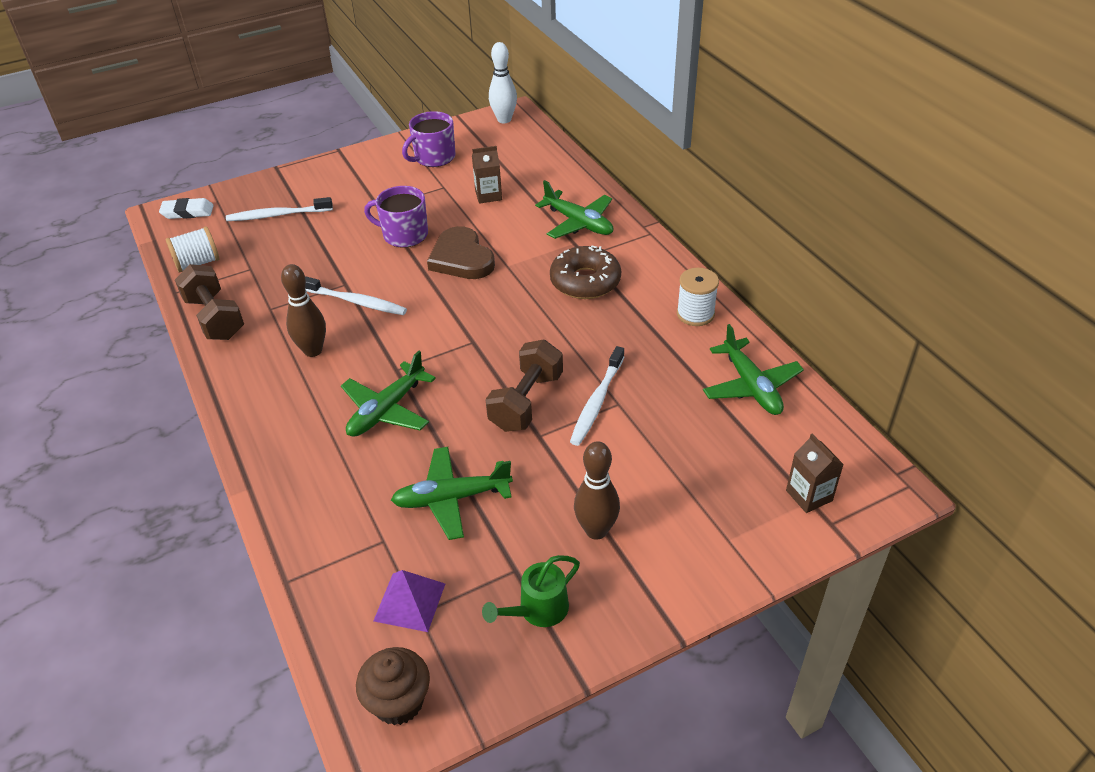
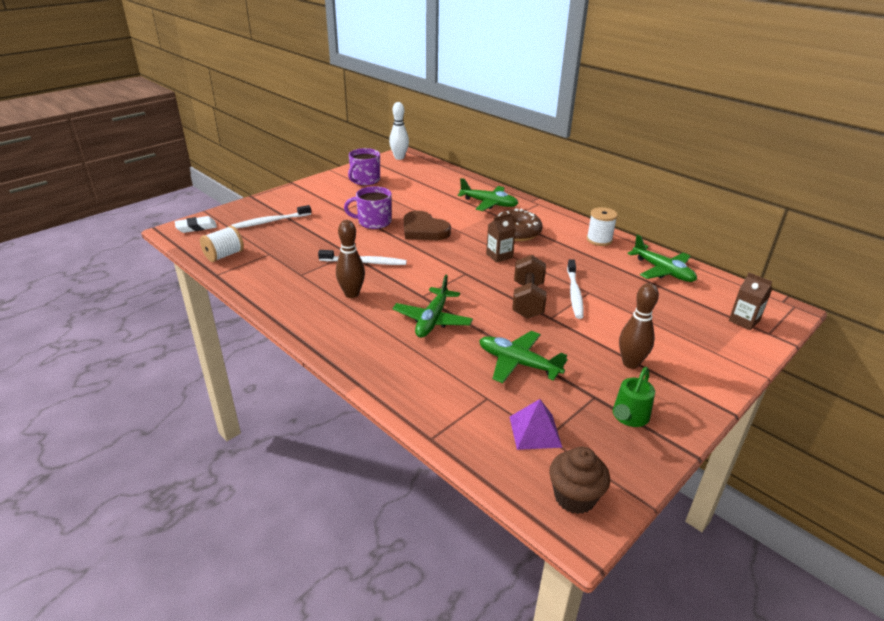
camera: 20 degrees left, 10 degrees down
brown dumbbell [175,264,244,340] -> none
green plane [391,447,513,540] -> green plane turned 60 degrees clockwise [479,331,568,383]
brown carton [472,146,502,204] -> brown carton moved to [486,213,516,262]

